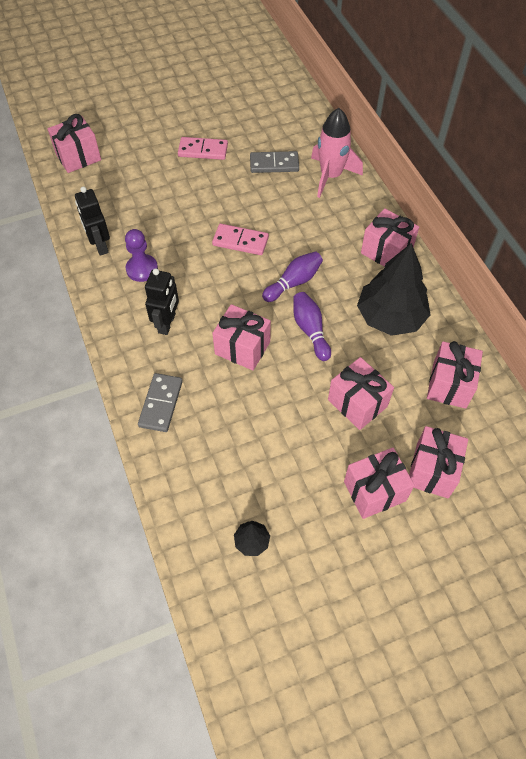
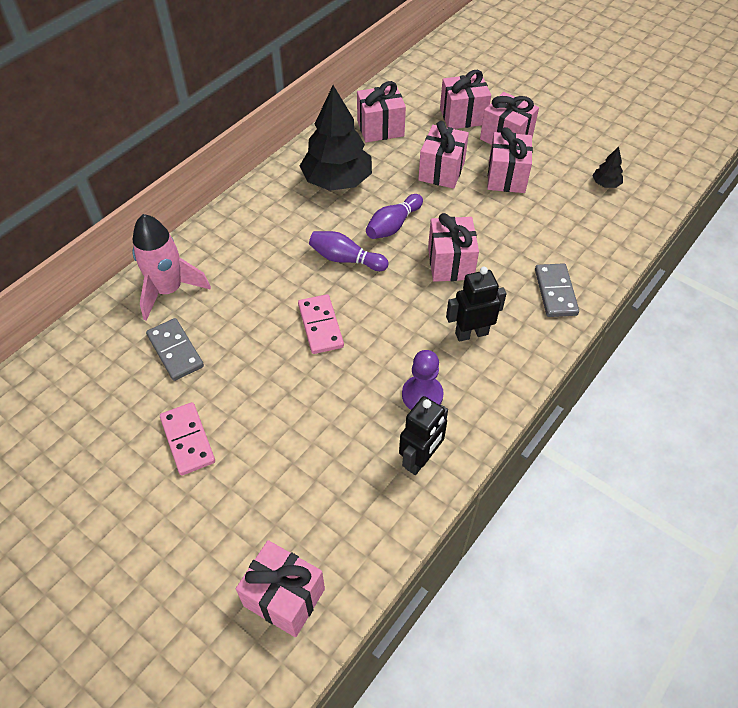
camera: 120 degrees left, 5 degrees down
grey domino [138,373,183,432] -> grey domino turned 75 degrees counterclockwise [535,263,579,317]
pink gift [361,208,419,267] -> pink gift moved to [487,127,533,193]

